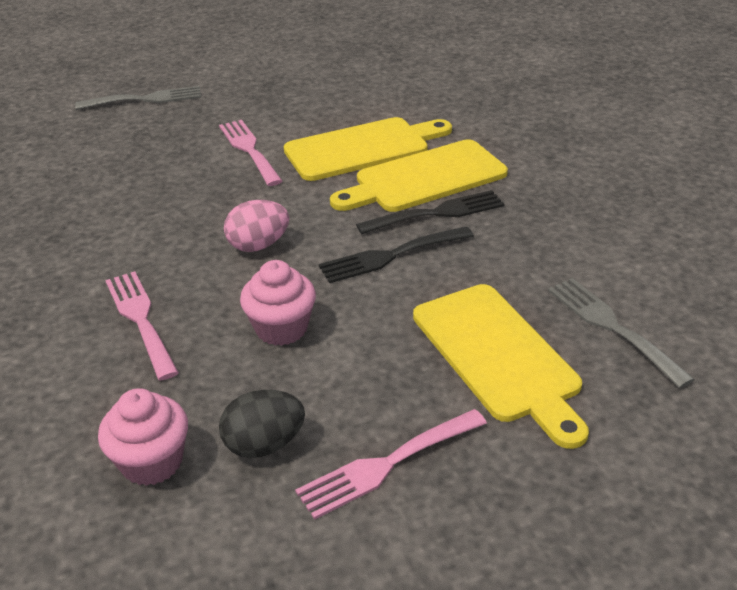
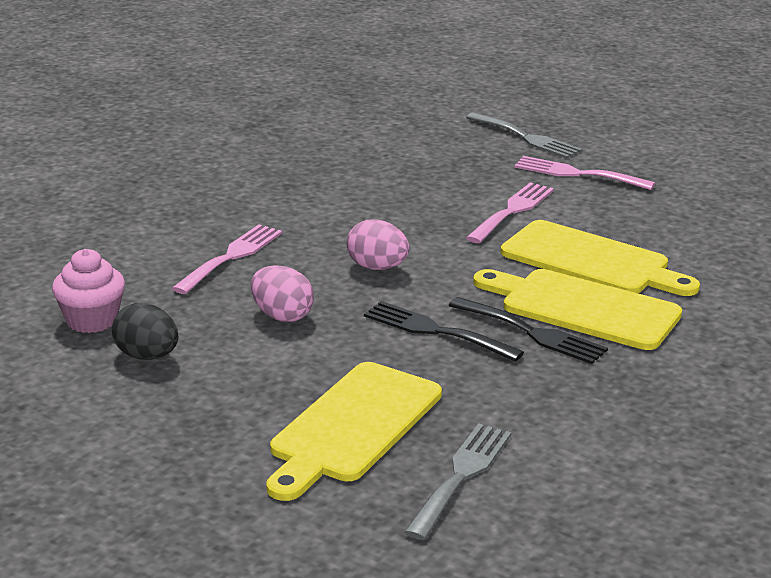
camera: 55 degrees right, 10 degrees down
pink cupcake [240,260,316,346] -> pink egg [251,265,314,322]
pink fork [295,409,487,520] -> pink fork moved to [514,156,655,190]

